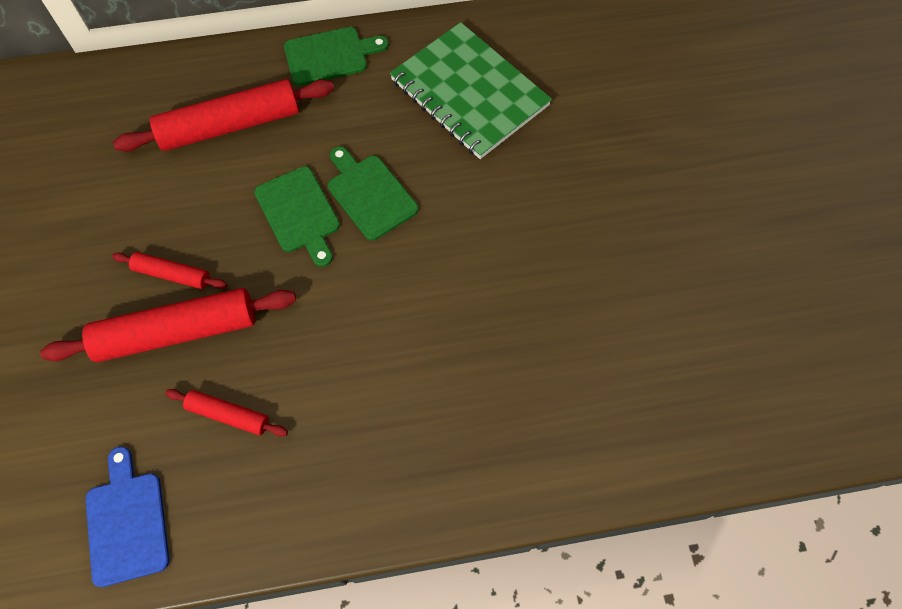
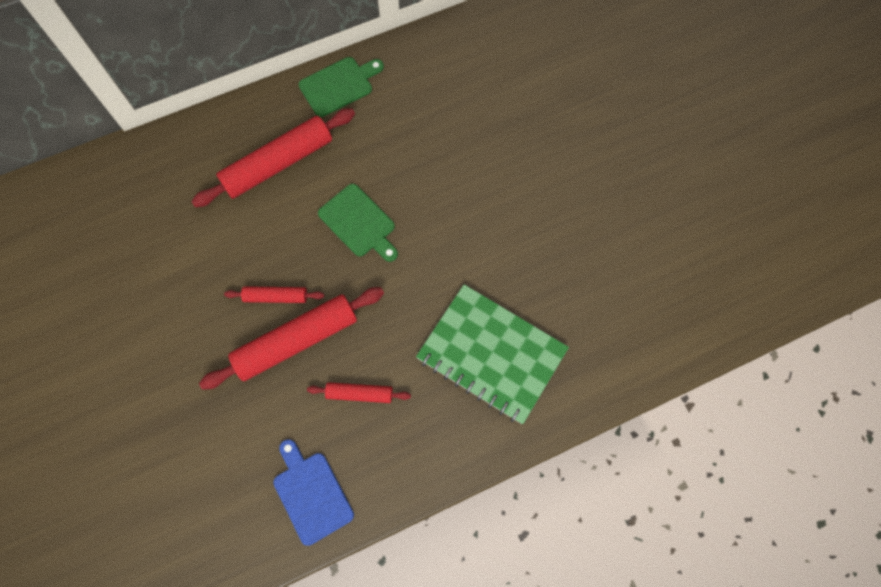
camera: 15 degrees left, 5 degrees up
green cutting board [328,146,418,241] -> none
green notebook [390,22,552,159] -> green notebook moved to [416,284,569,424]

